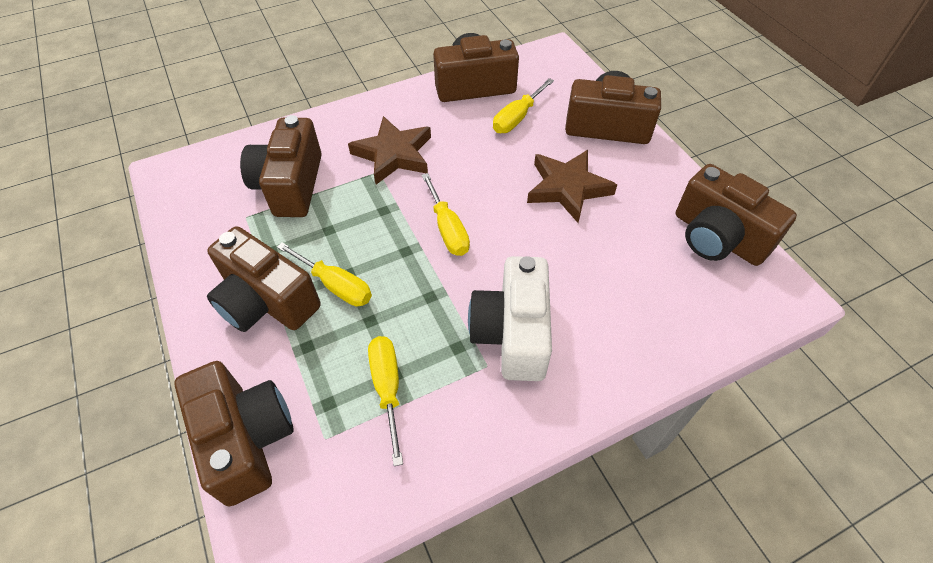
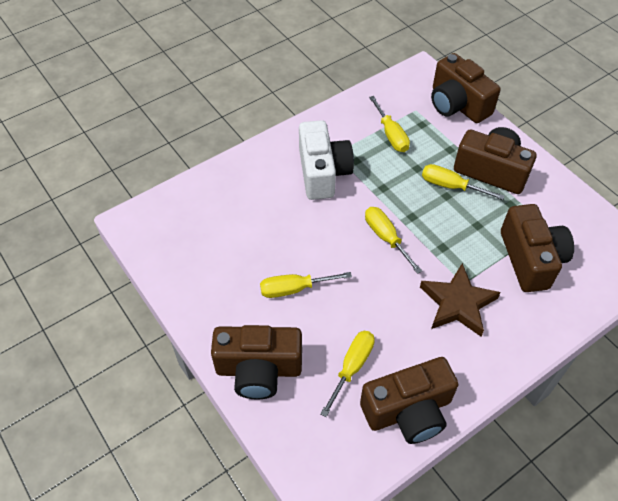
camera: 170 degrees right, 0 degrees up
brown star [527,150,617,223] -> yellow screwdriver [260,272,352,298]
brown camera [676,164,797,266] -> none

